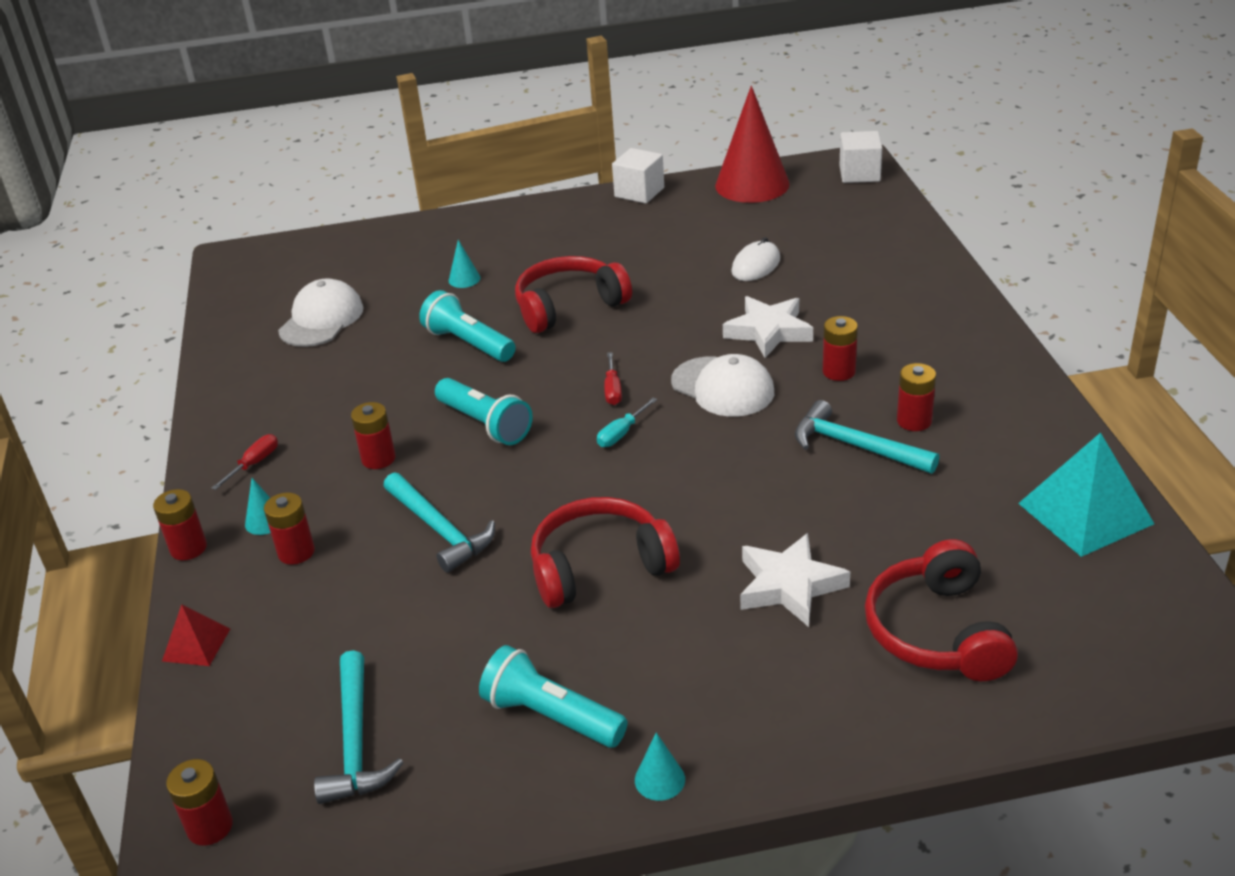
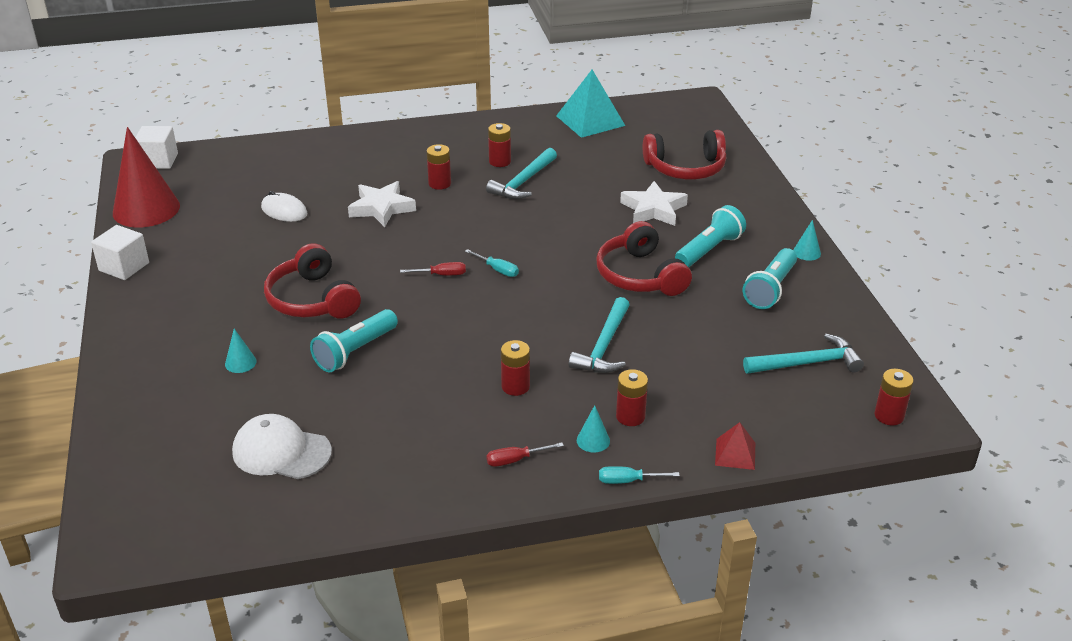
camera: 95 degrees left, 0 degrees up
red battery [153,489,207,560] -> turquoise screwdriver [599,466,680,484]
red screwdriver [212,434,278,490] -> red screwdriver turned 45 degrees counterclockwise [486,442,564,467]
turquoise hammer [384,472,495,573] -> turquoise hammer turned 150 degrees clockwise [569,297,630,373]
turquoise flashlight [435,378,533,445] -> turquoise flashlight moved to [675,205,746,267]
white cap [671,354,774,417] -> none

